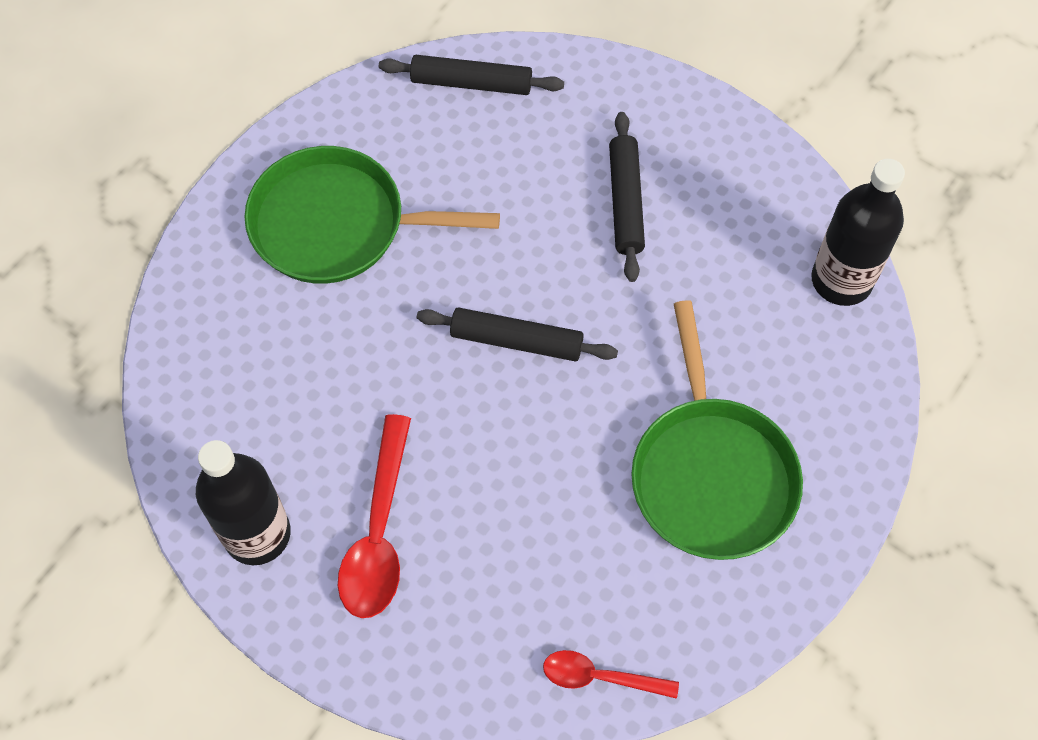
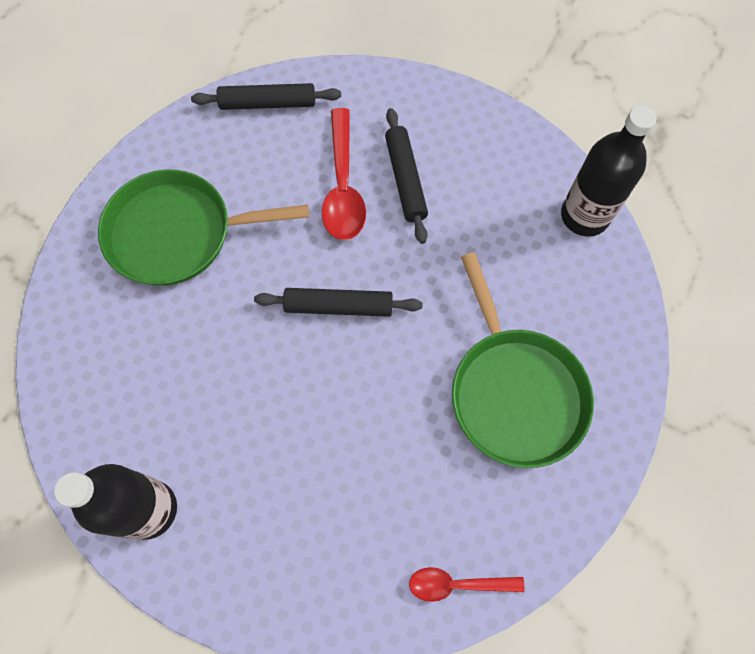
camera: 10 degrees left, 5 degrees up
red spoon [338,414,411,618] -> red spoon moved to [322,108,366,240]

